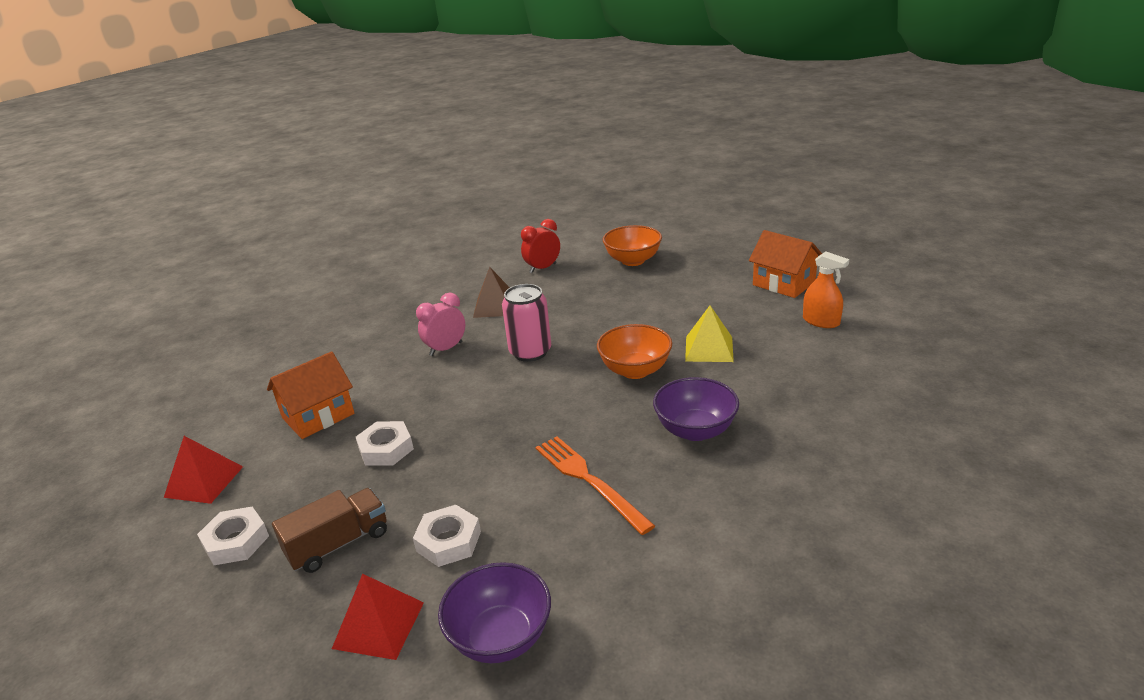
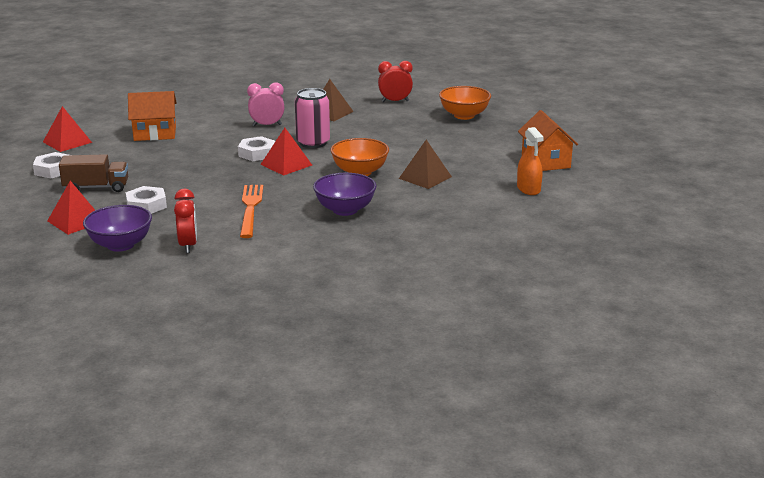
camera: 30 degrees right, 5 degrees down
white nut [356,421,414,466] -> white nut moved to [238,136,275,161]
yellow pyramid [685,305,734,362] -> brown pyramid [399,140,452,189]
none -> red clock [174,189,197,253]
none -> red pyramid [260,128,312,176]

